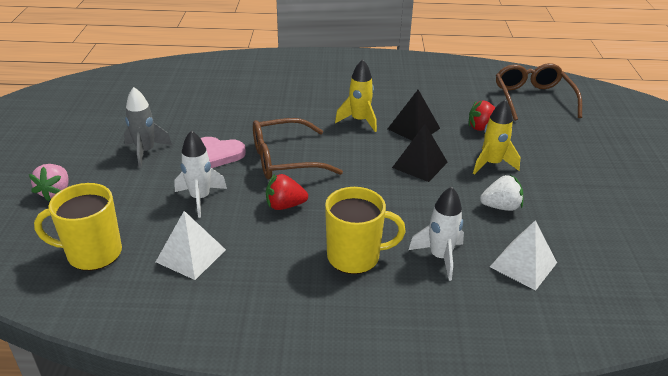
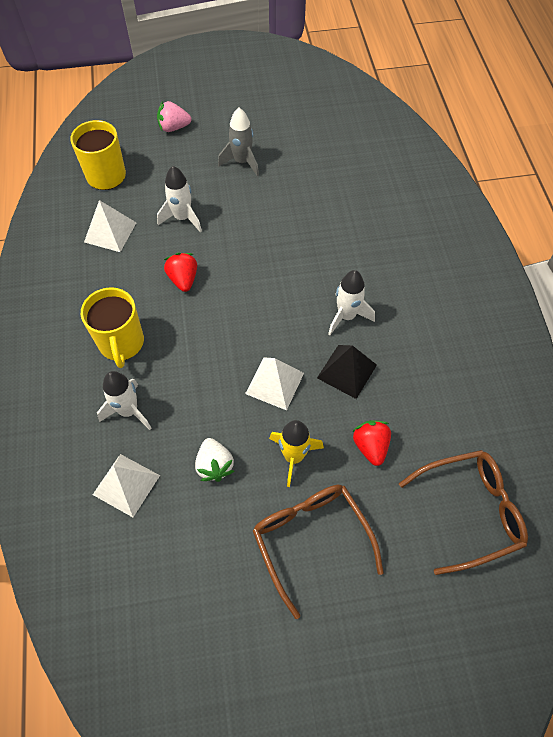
camera: 80 degrees right, 25 degrees up
pink heart [200,137,246,168] -> none
brown glasses [253,118,343,179] -> brown glasses moved to [253,485,384,619]
yellow rocket [335,59,377,132] -> white rocket [328,270,375,335]
black pyramid [392,124,448,182] -> white pyramid [245,358,304,410]

